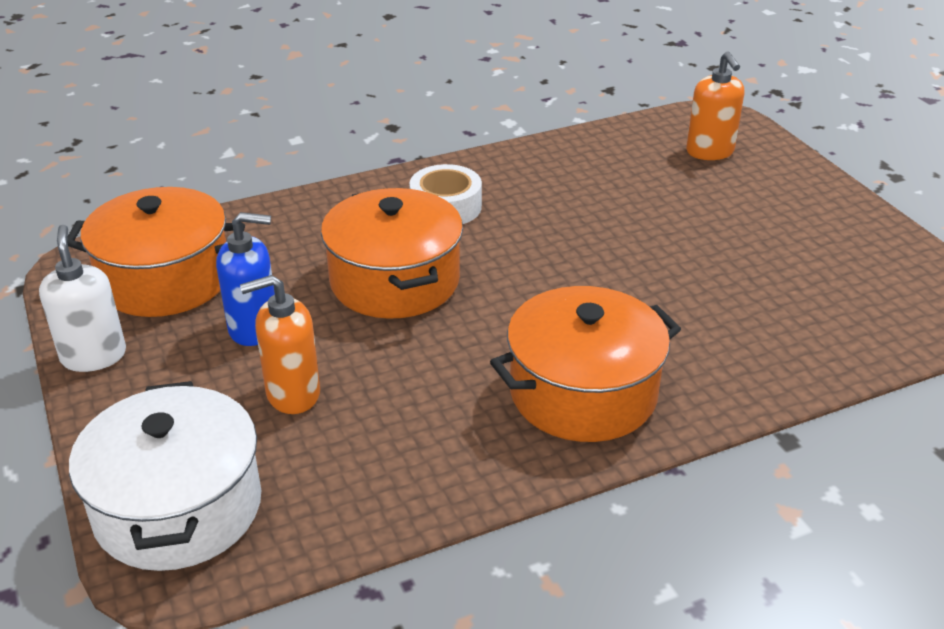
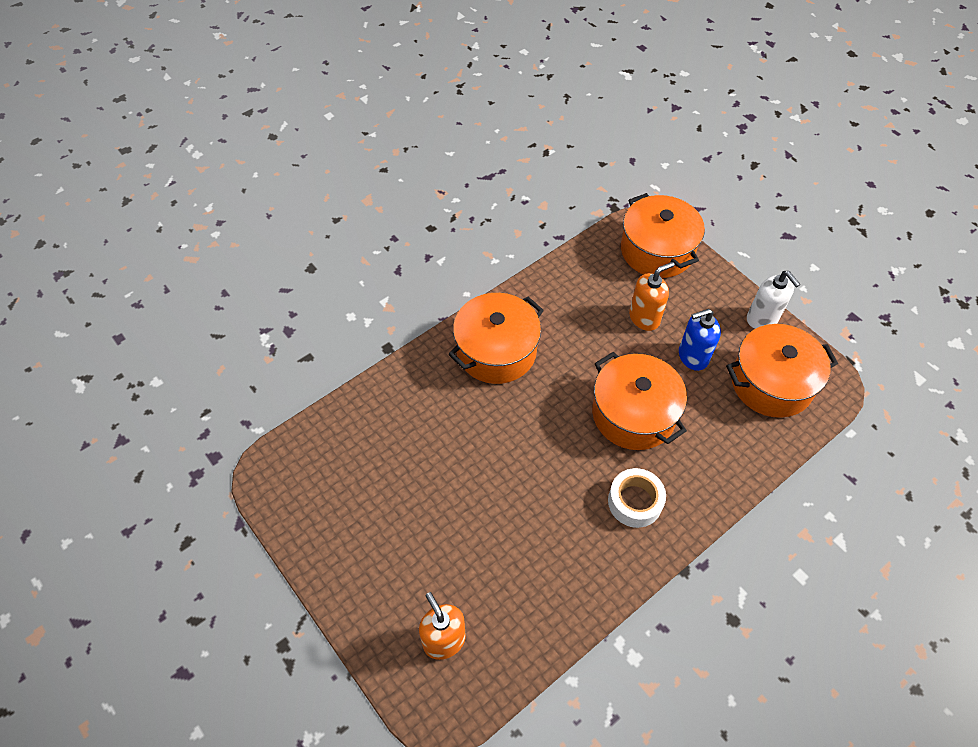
camera: 165 degrees right, 20 degrees up
white pot [69,381,261,571] -> orange pot [621,193,705,278]

